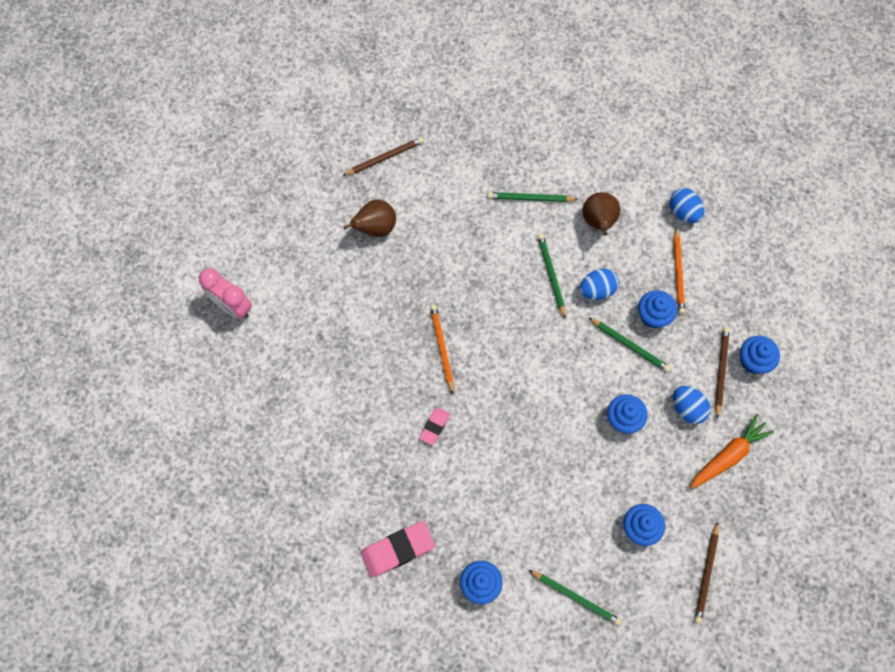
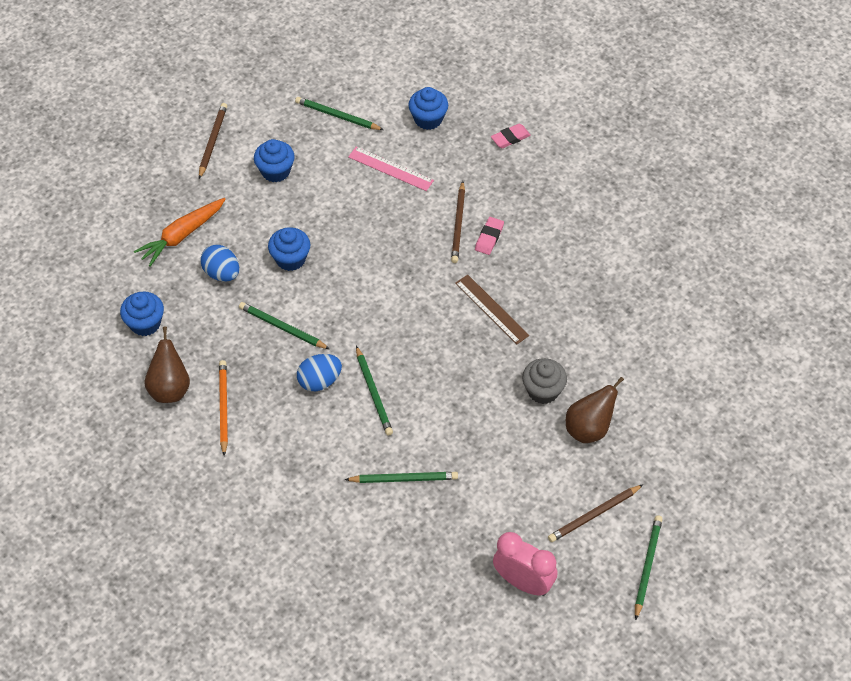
camera: 175 degrees right, 15 degrees down
pink clock [199,268,252,319] -> pink clock moved to [493,532,557,596]
pink eraser [361,521,435,578] -> pink eraser [491,124,531,148], size x0.57
orange pencil [430,305,453,394] -> brown ruler [455,275,529,344]
brown pear [582,192,620,236] -> brown pear moved to [145,327,190,403]
blue cupcake [638,290,677,328] -> none
blue egg [669,188,704,223] -> none
brown pencil [715,327,730,419] -> brown pencil moved to [451,181,465,263]
none -> pink ruler [348,147,434,191]
none -> grey cupcake [522,358,567,404]
none -> green pencil [635,515,663,620]

